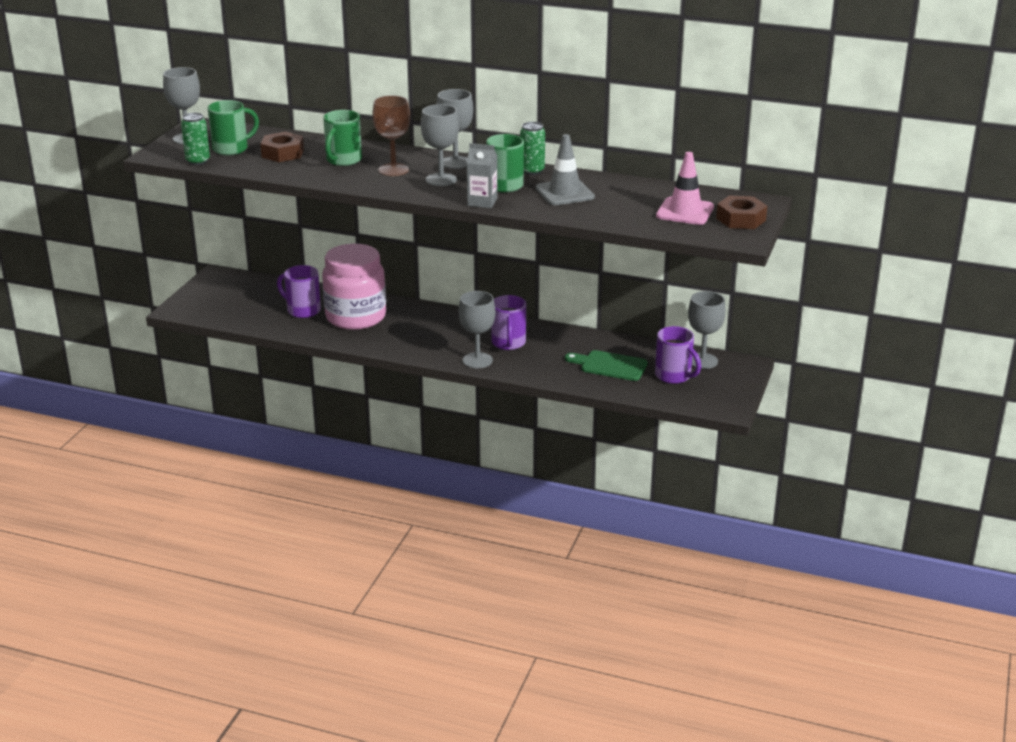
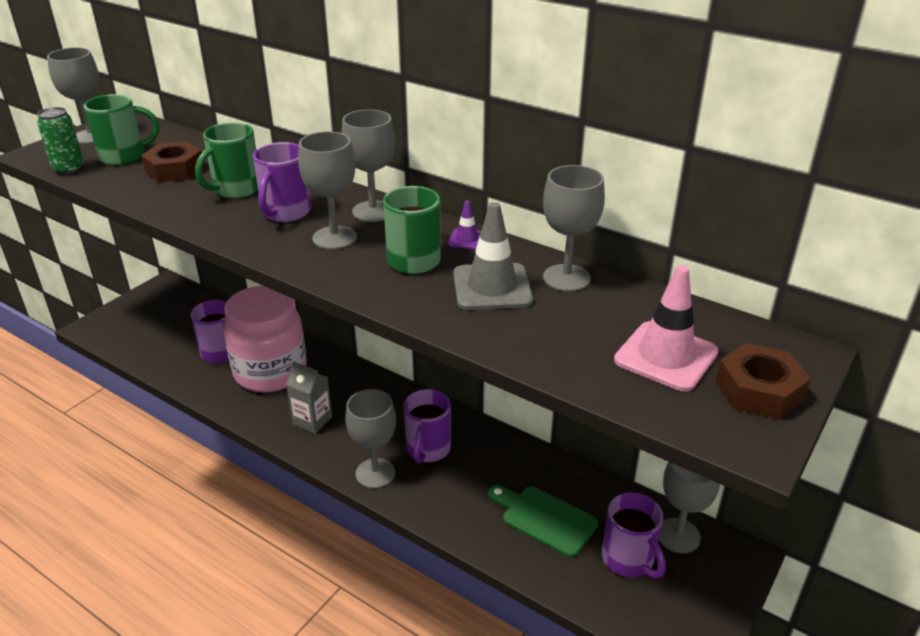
camera: 15 degrees right, 5 degrees up
brown goblet [372,95,410,176] -> purple mug [253,142,311,222]
grey carton [467,143,497,208] -> grey carton moved to [286,361,332,434]
green can [520,122,545,175] -> purple traffic cone [448,200,481,250]
none -> grey goblet [543,165,605,292]

